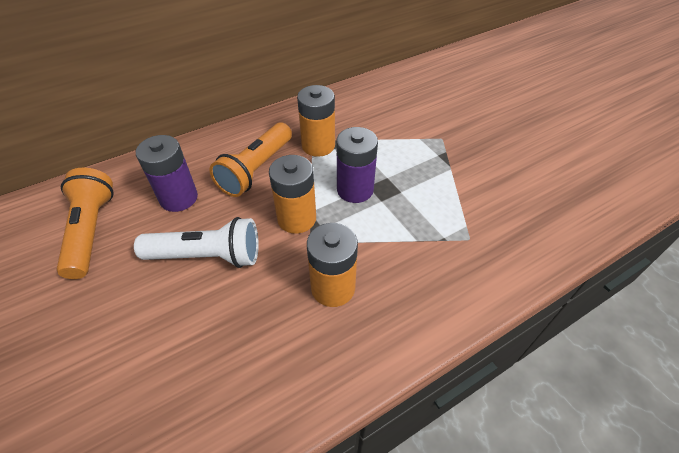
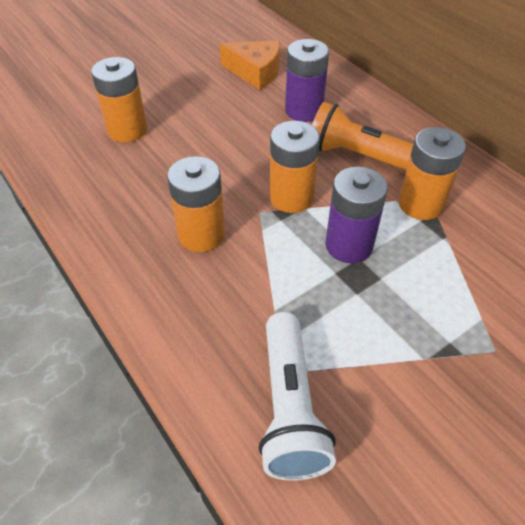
camera: 85 degrees right, 0 degrees up
orange flashlight [56,168,114,279] -> orange cheese [220,41,280,90]
white flashlight [134,217,259,268] -> white flashlight moved to [259,312,336,481]
none -> orange battery [91,57,147,142]

